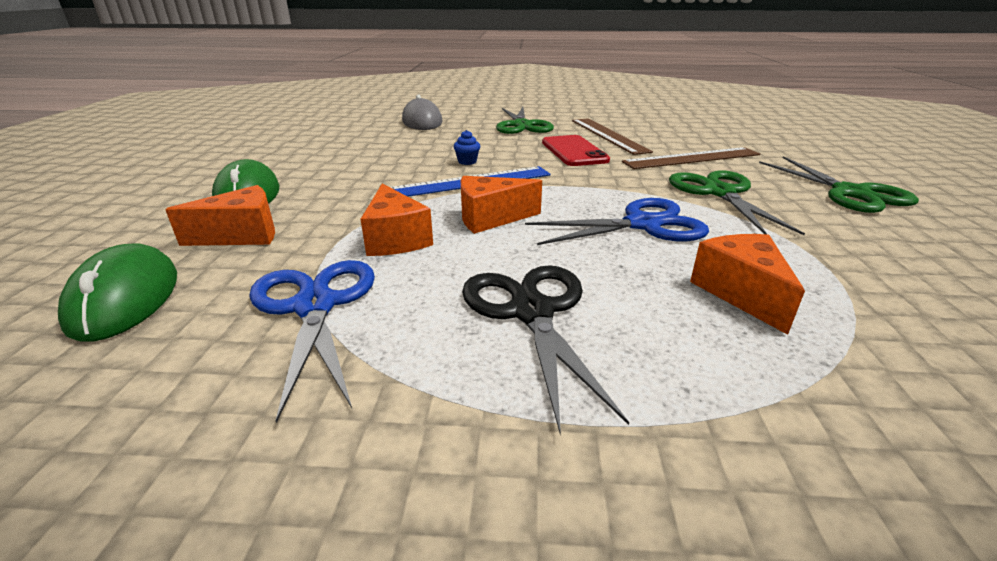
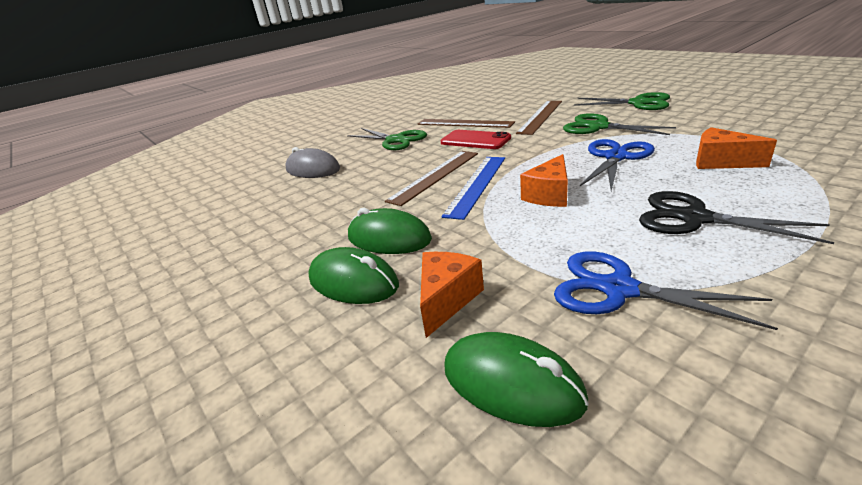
camera: 40 degrees left, 0 degrees up
orange cheese [361,183,433,256] -> none
blue cupcake [454,130,480,165] -> brown ruler [385,151,478,206]
none -> green mouse [348,208,432,254]

